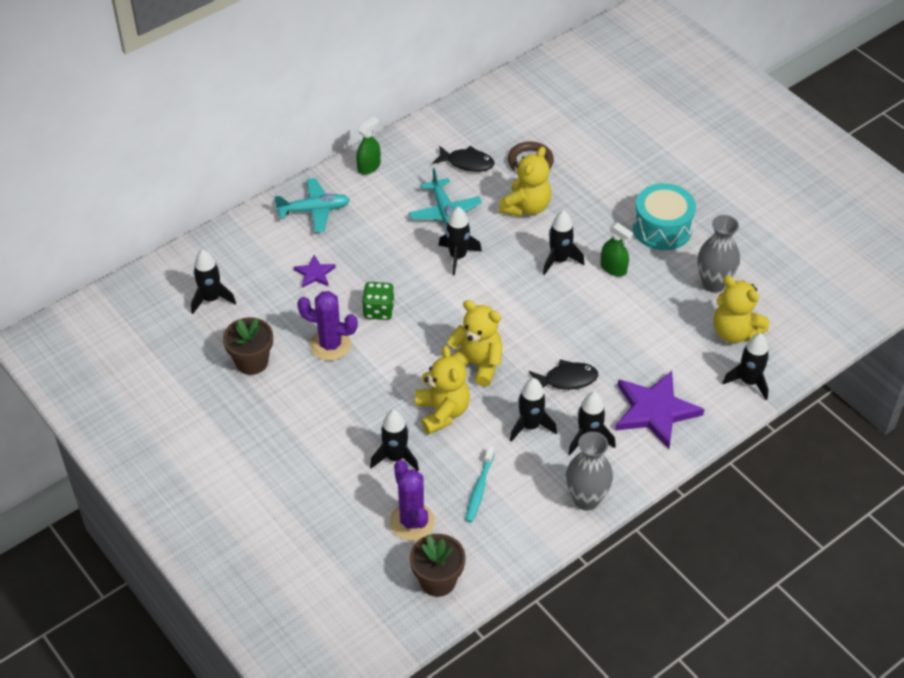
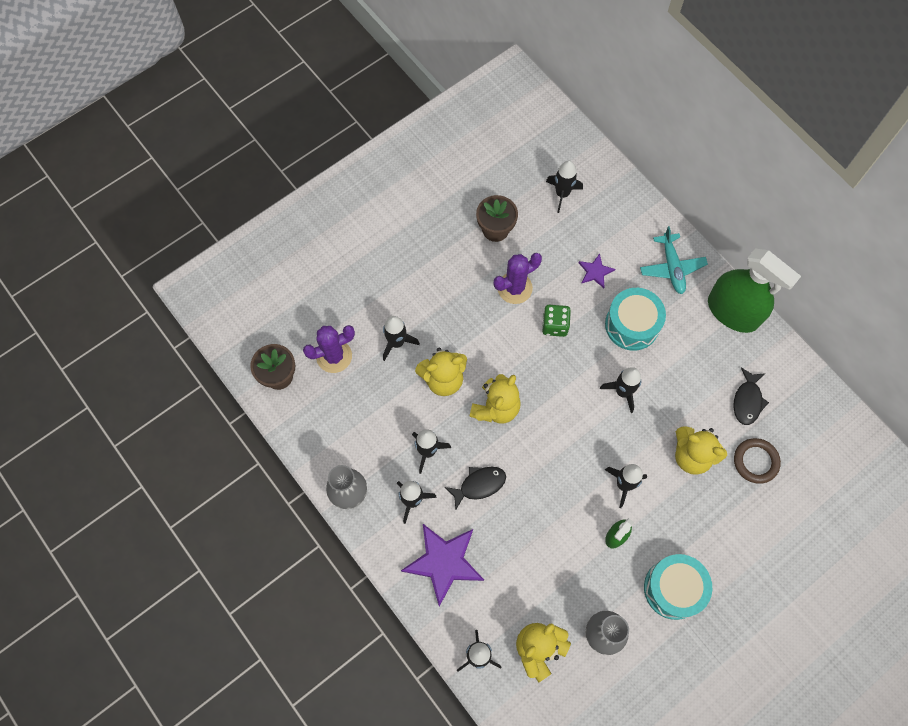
camera: 90 degrees right, 20 degrees up
purple cactus [297,291,358,361] -> purple cactus turned 45 degrees clockwise [494,253,542,304]
green spray bottle [356,117,381,175] -> green spray bottle [708,249,801,333], size x2.18
turquoise plane [409,168,482,226] -> none
turquoise toothbrush [465,446,495,522] -> none
black fish [529,359,598,390] -> black fish turned 105 degrees counterclockwise [445,467,506,510]
none -> turquoise drum [605,288,666,351]

